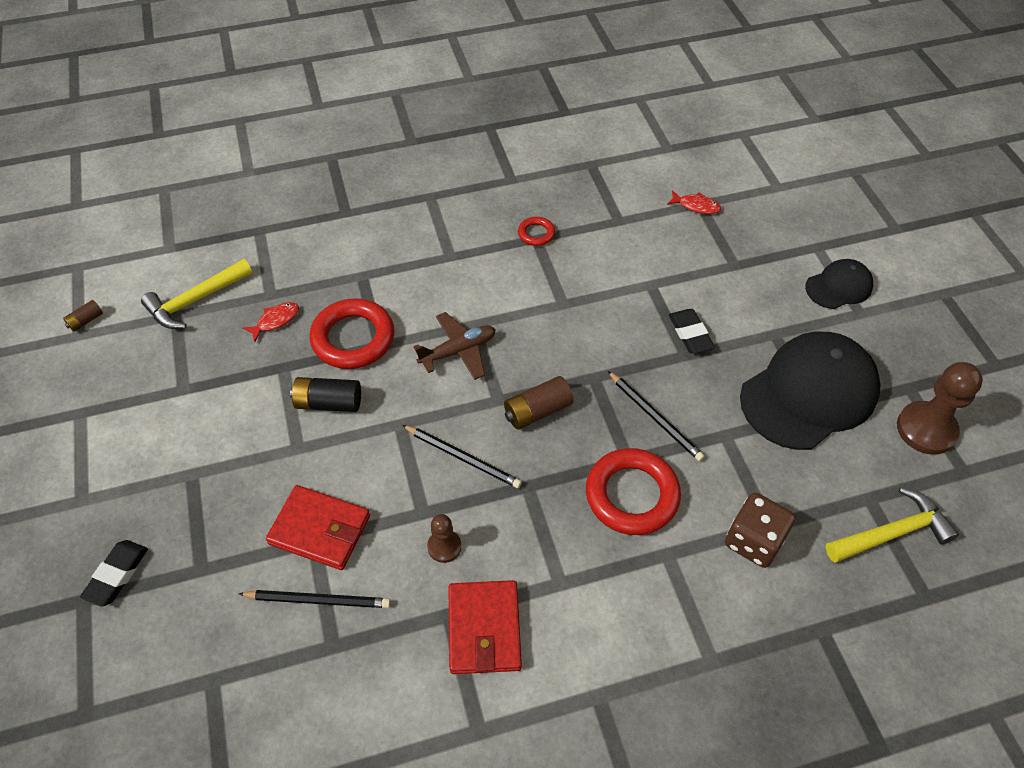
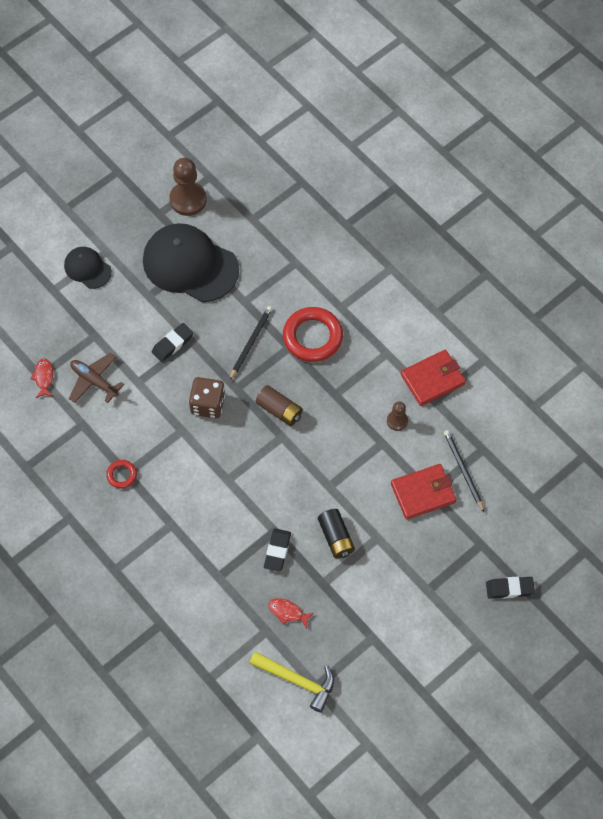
camera: 115 degrees left, 10 degrees up
brown battery [63,300,103,332] -> none
red wallet [266,485,370,570] -> red wallet turned 75 degrees clockwise [391,464,456,520]
red ring [310,299,394,369] -> black eraser [264,529,291,572]
black pencil [402,425,522,488] -> none
brown plane [413,312,496,380] -> brown plane moved to [69,353,124,403]
brown dice [725,493,796,568] -> brown dice moved to [189,377,225,418]
yellow hammer [826,487,959,563] -> none

